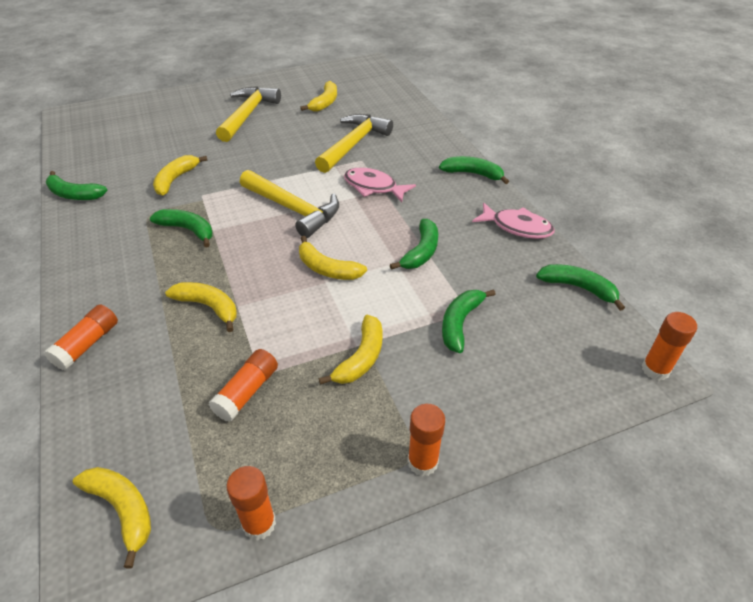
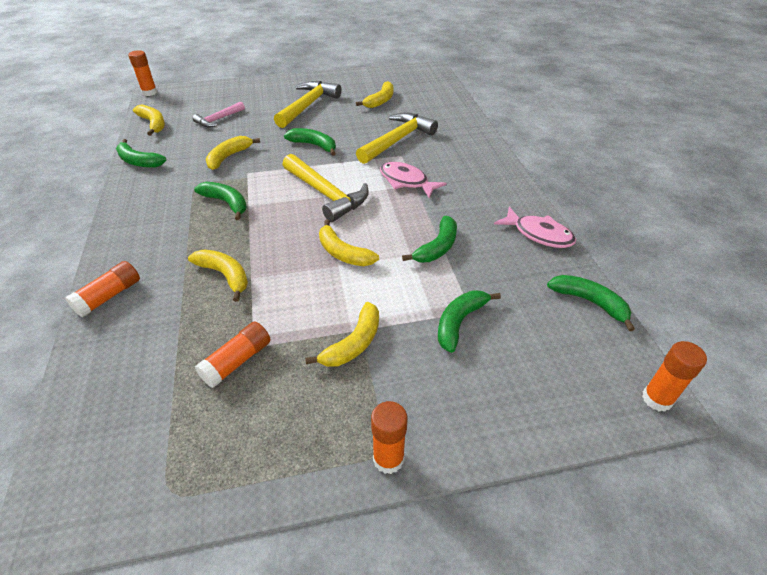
camera: 10 degrees right, 0 degrees up
yellow banana [73,467,151,569] -> yellow banana moved to [133,104,165,136]
orange glue stick [226,466,276,541] -> orange glue stick moved to [128,50,157,96]
green banana [439,156,509,184] -> green banana moved to [284,128,336,156]
none -> pink hammer [192,101,245,127]

